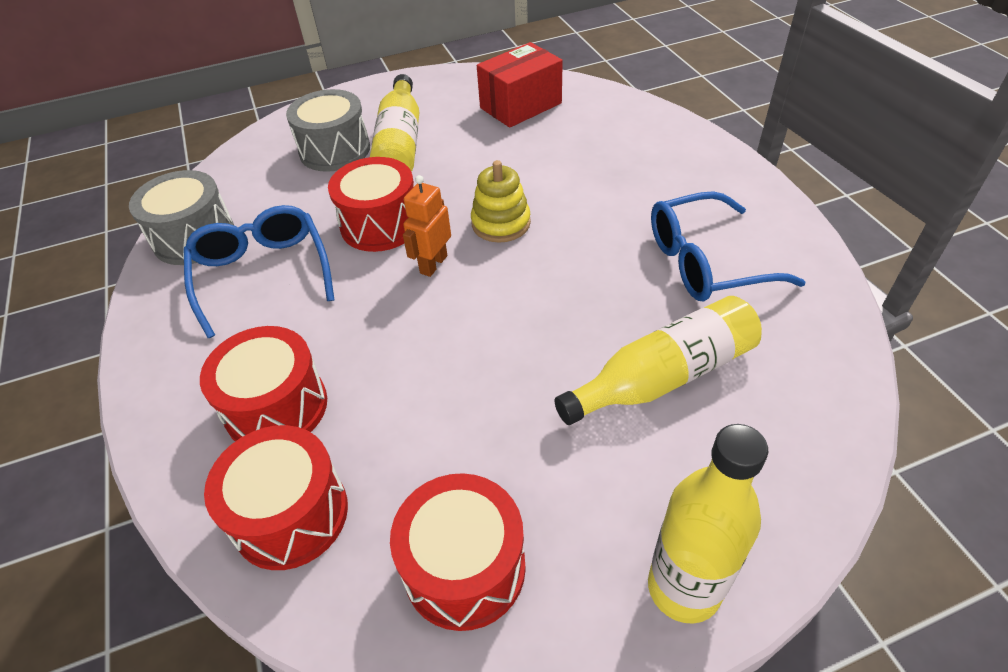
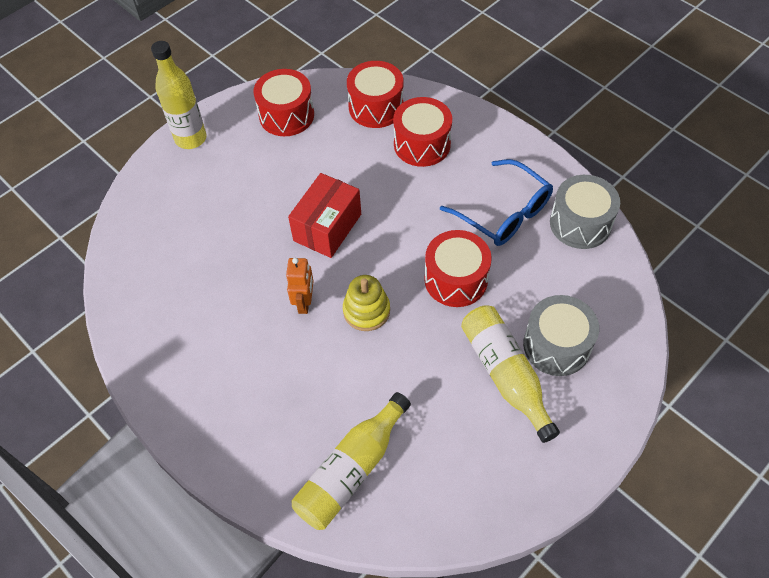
camera: 155 degrees right, 10 degrees up
orange robot [403,175,451,277] -> orange robot moved to [286,258,314,314]
red box [477,42,563,128] -> red box moved to [288,173,361,258]
yellow bottle [554,296,762,425] -> yellow bottle moved to [291,392,411,530]
blue glasses [651,191,806,301] -> none

